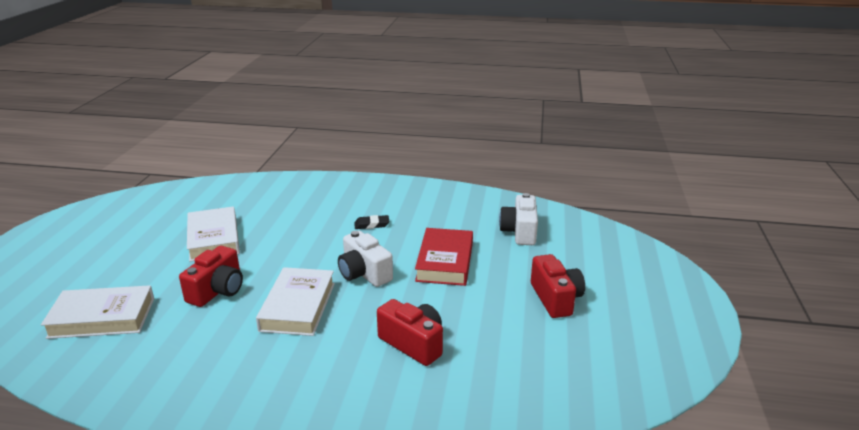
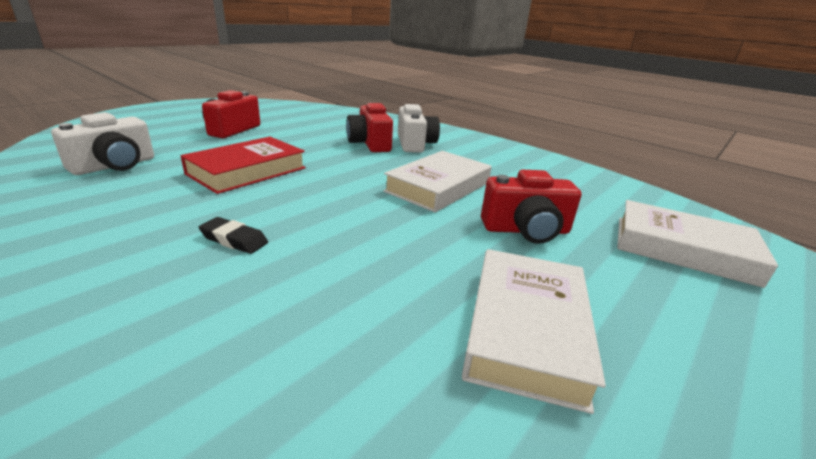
camera: 150 degrees left, 0 degrees up
red camera [179,246,243,307] -> red camera turned 150 degrees counterclockwise [481,170,581,244]
white camera [338,231,393,287] -> white camera moved to [398,104,440,153]

